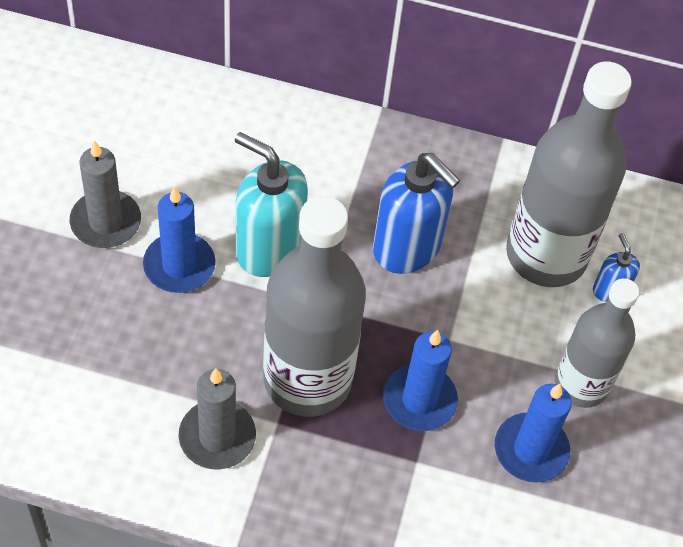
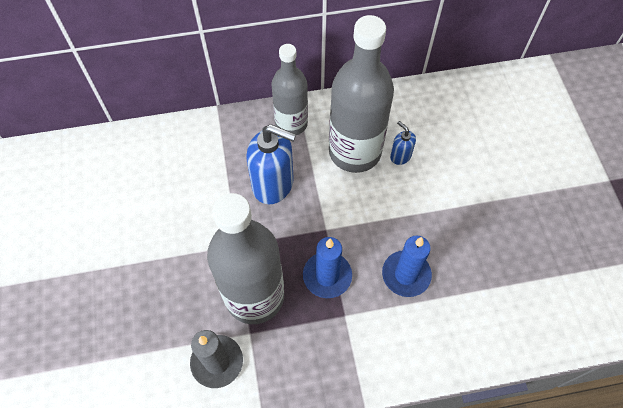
camera: 20 degrees left, 5 degrees up
grey candle [70,140,141,248] -> none
blue candle [143,186,215,293] -> none
turquoise soap dispenser [235,132,308,277] -> none
grey bottle [555,278,639,408] -> grey bottle moved to [271,44,308,135]

